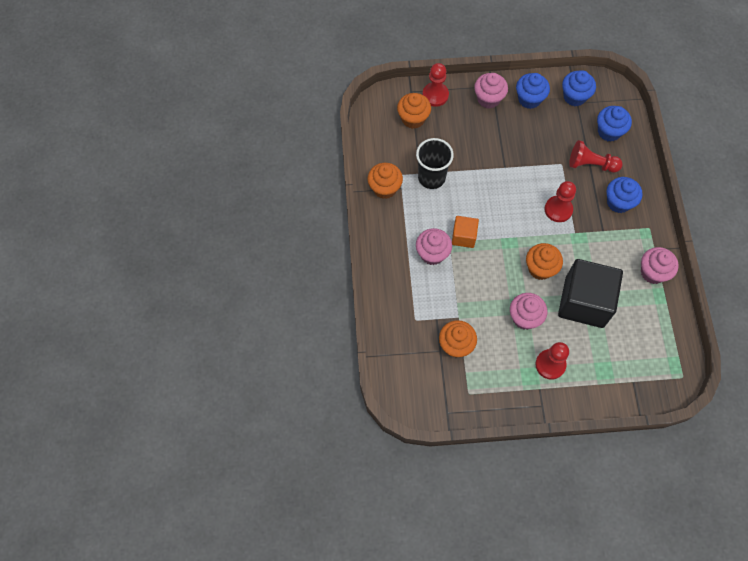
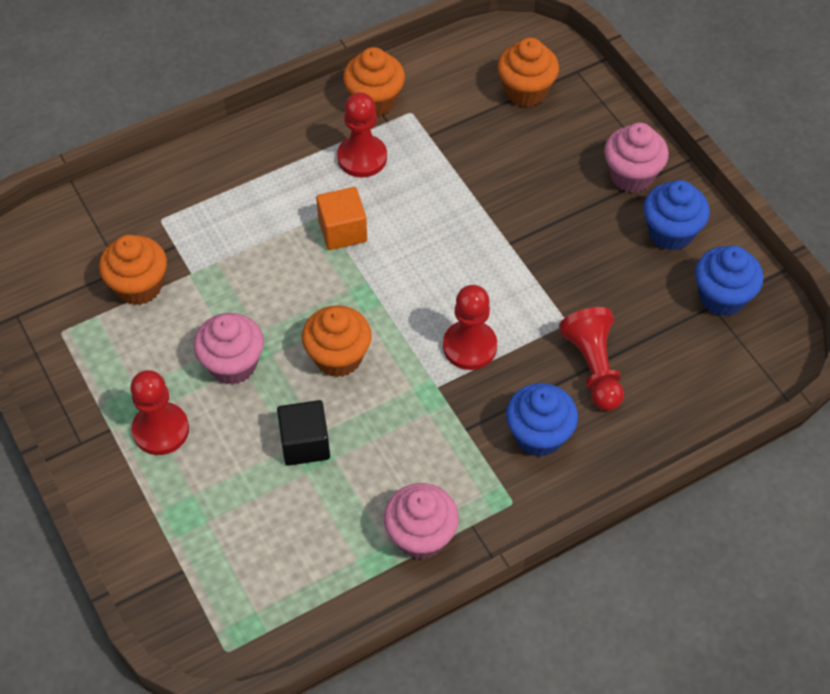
camera: 65 degrees right, 10 degrees down
black cup [416,138,454,189] -> none
pink cupcake [416,228,452,265] -> none
red pawn [422,63,449,107] -> red pawn moved to [337,92,387,177]
black cube [558,259,623,328] -> black cube [277,400,330,466], size x0.50
blue cupcake [597,106,632,142] -> none

